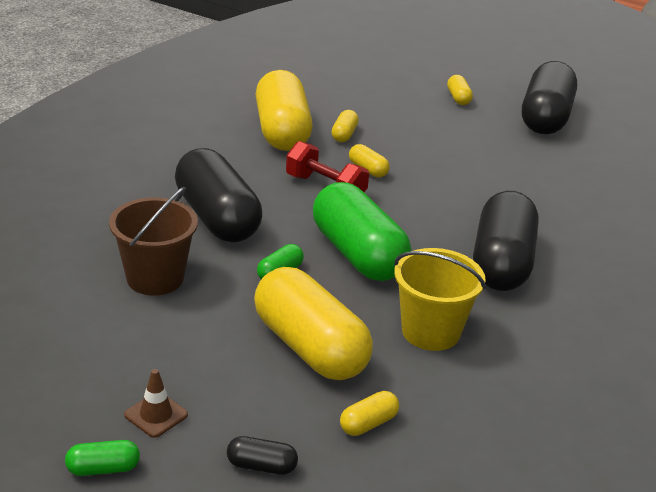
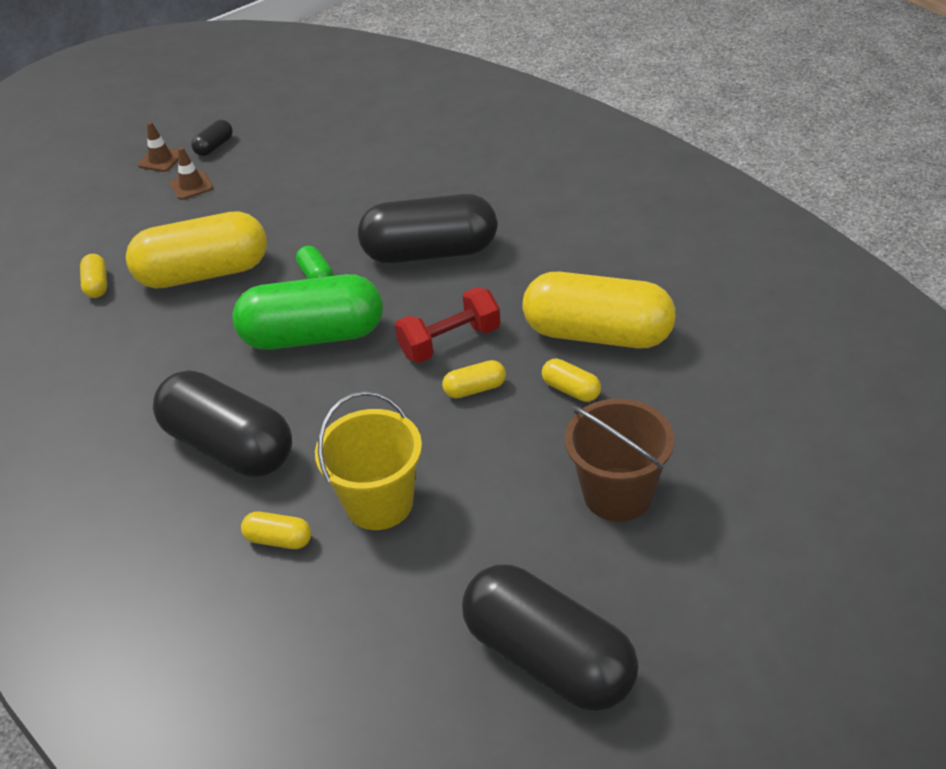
camera: 120 degrees right, 10 degrees up
green capsule [65,440,140,476] -> brown traffic cone [138,122,178,172]
brown bucket [109,187,198,296] -> brown bucket moved to [565,399,674,521]
black capsule [227,436,298,475] -> black capsule moved to [191,120,233,156]
yellow bucket [394,248,486,351] -> yellow bucket moved to [315,391,422,530]
yellow capsule [447,75,473,105] -> yellow capsule moved to [241,512,311,549]

